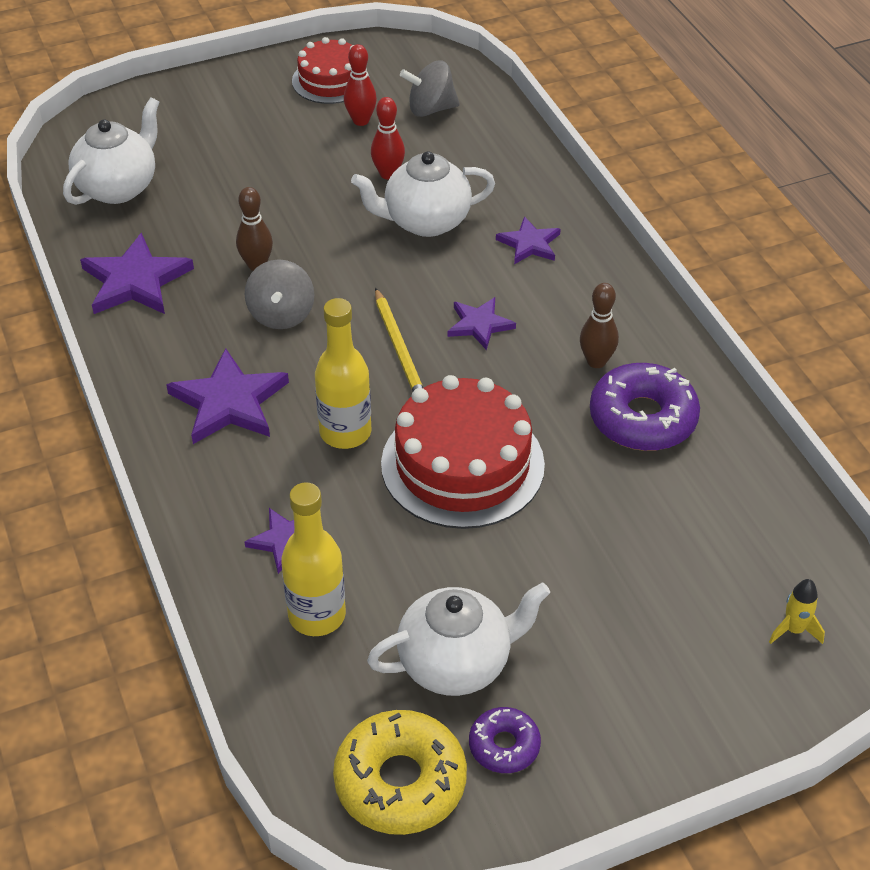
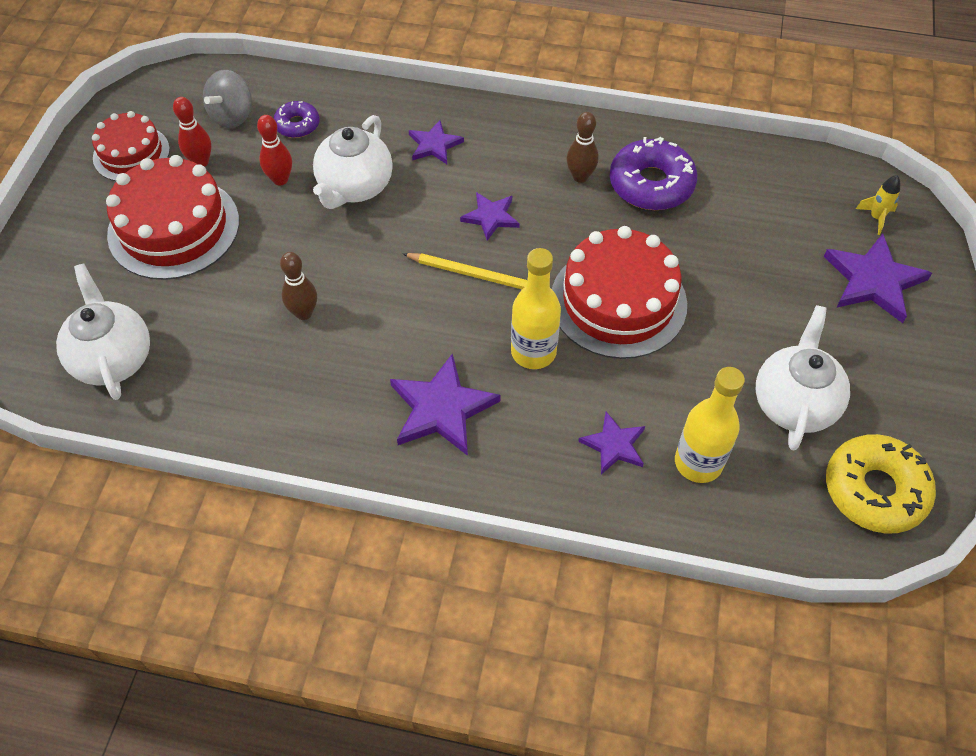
camera: 55 degrees left, 10 degrees up
purple star [80,233,194,314] -> purple star moved to [824,234,932,323]
grey spinning top [245,259,315,329] -> none
purple donut [469,707,541,773] -> purple donut moved to [274,101,320,138]
none -> red cake [106,155,239,280]

